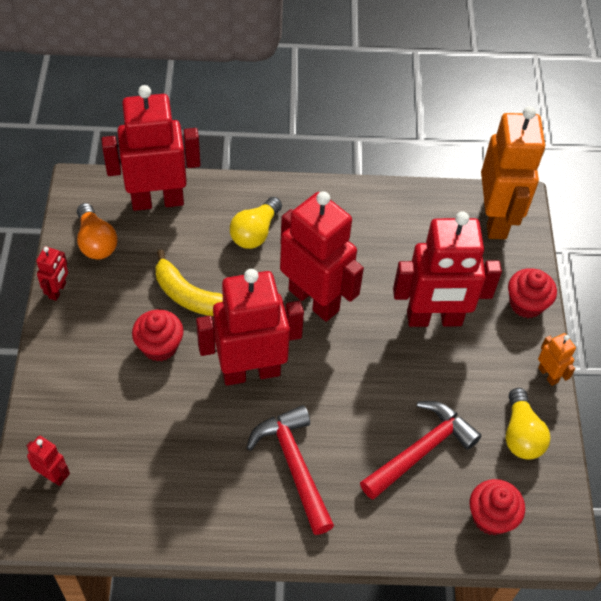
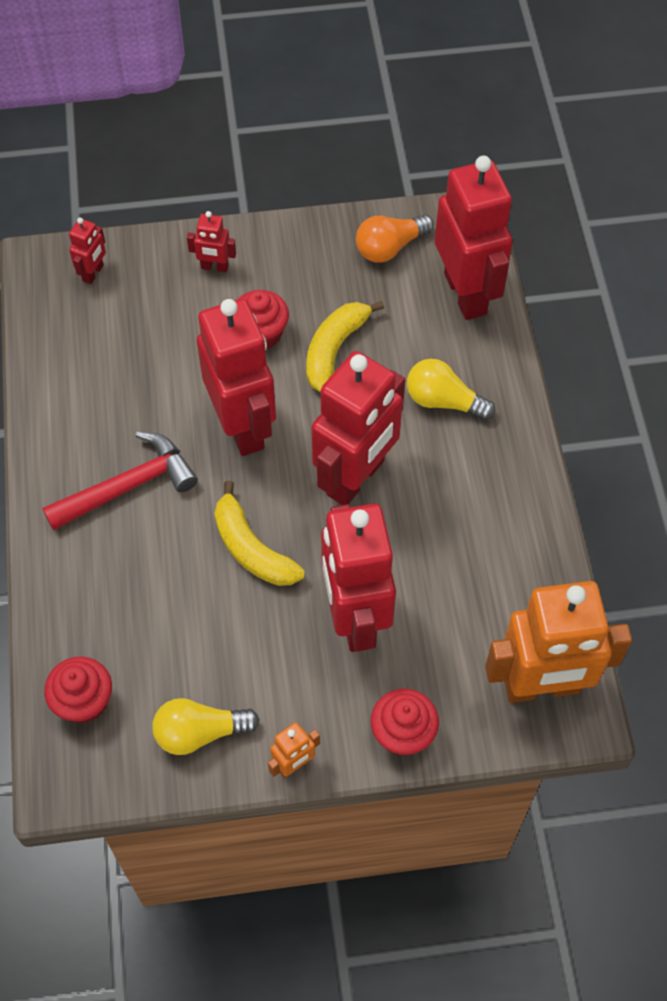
camera: 85 degrees right, 5 degrees up
red robot [36,247,68,301] -> red robot moved to [187,211,236,272]
red hammer [360,401,482,500] -> none
none -> yellow banana [215,481,305,586]

